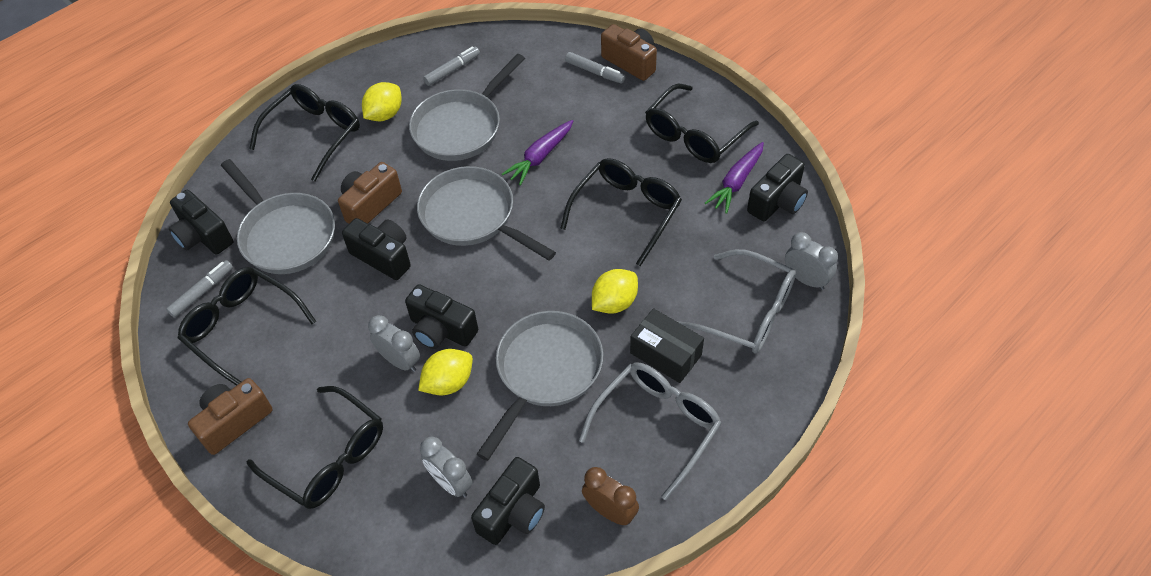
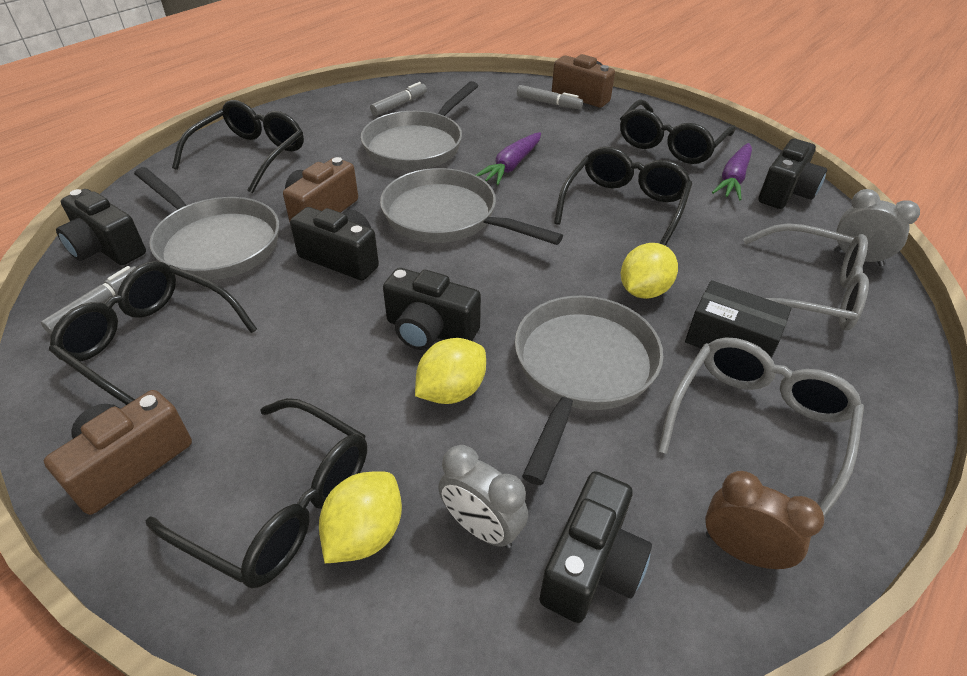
camera: 10 degrees left, 10 degrees down
yellow lemon [362,82,402,121] -> yellow lemon moved to [319,471,402,563]
grey clock [368,315,420,372] -> none

